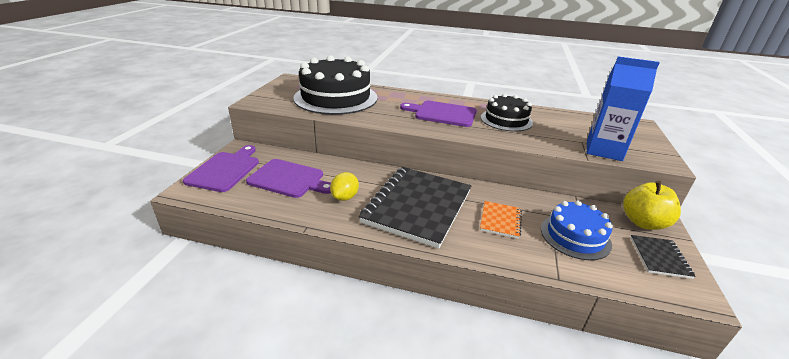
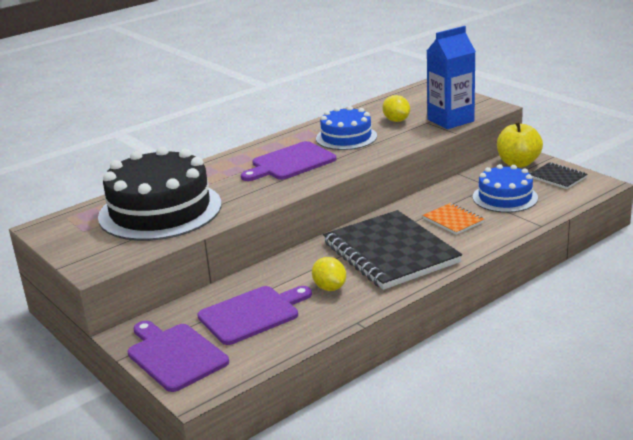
camera: 50 degrees left, 5 degrees down
black cake [481,94,533,131] -> blue cake [316,106,377,150]
none -> yellow lemon [382,95,410,122]

